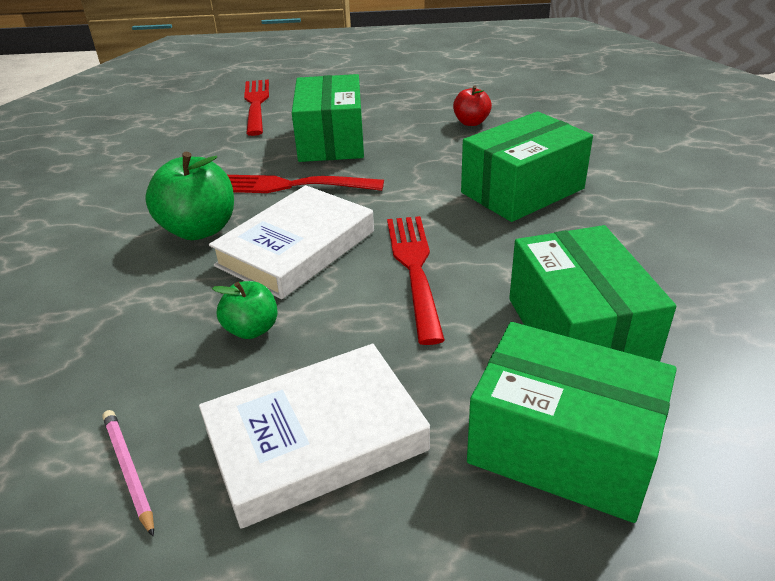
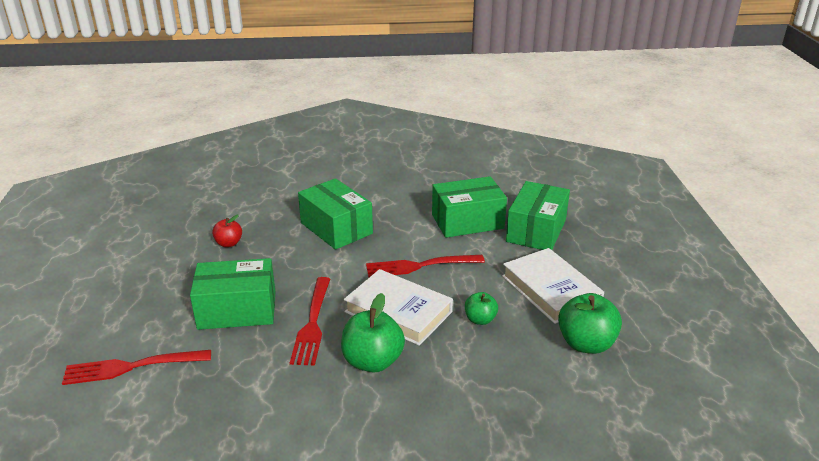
camera: 95 degrees left, 5 degrees down
pink pencil [102,410,154,537] -> green apple [558,293,622,354]

